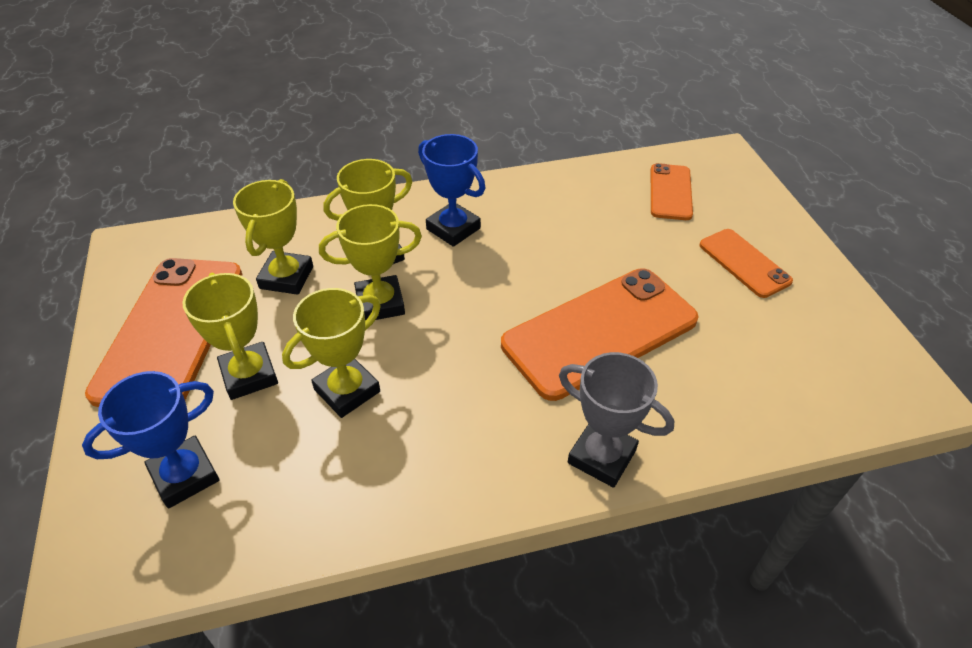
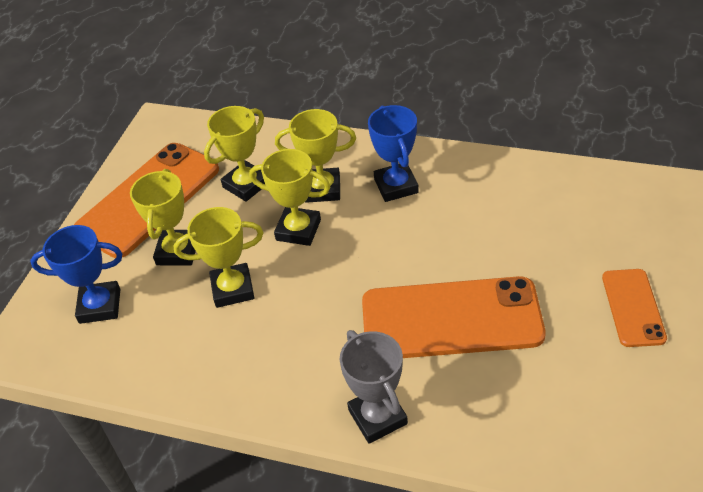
camera: 35 degrees right, 0 degrees up
orange phone [651,163,693,220] -> none

